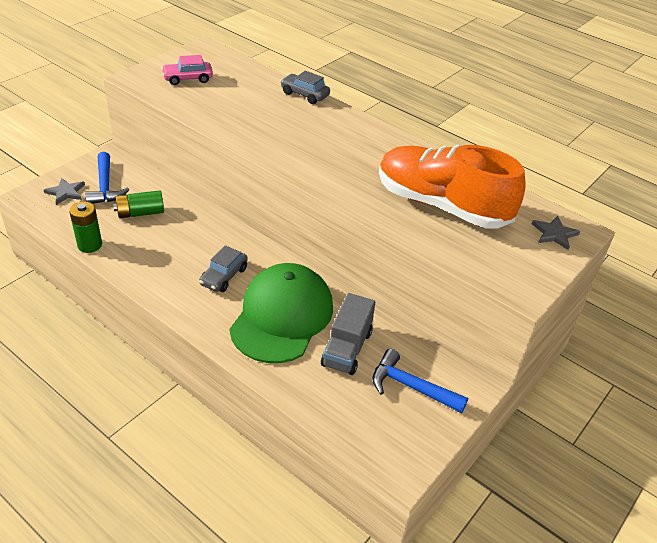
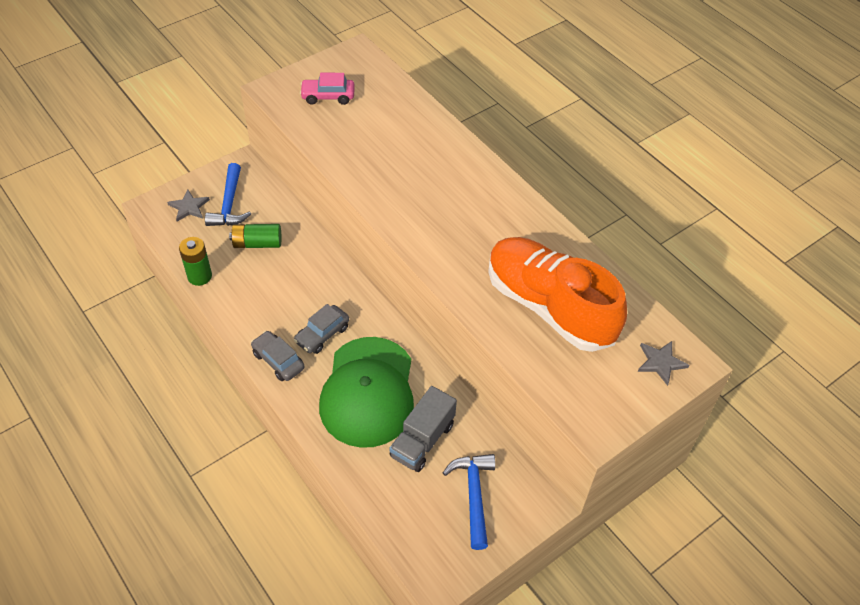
camera: 15 degrees right, 10 degrees up
green cap [229,263,333,363] -> green cap turned 150 degrees clockwise [319,337,414,448]
grey car [280,71,330,104] -> grey car moved to [251,331,304,381]
blue hammer [373,349,468,413] -> blue hammer turned 45 degrees clockwise [443,454,495,550]

